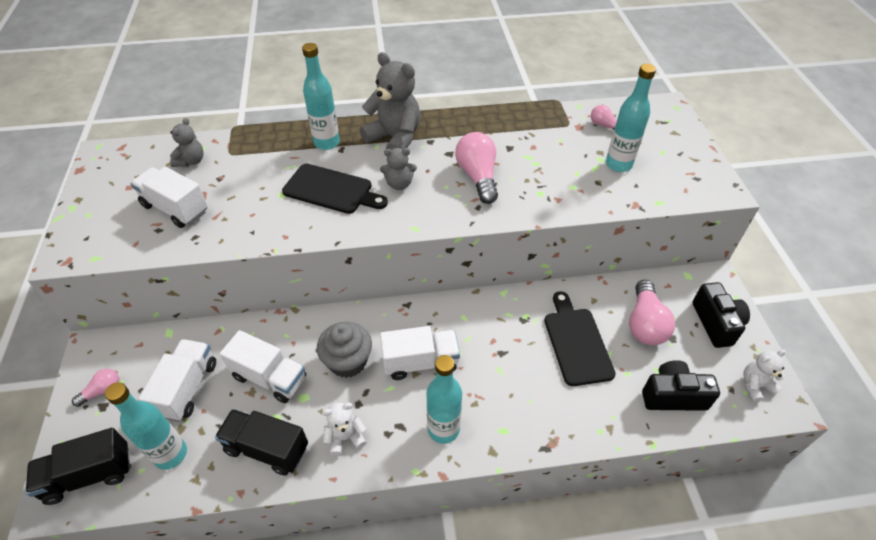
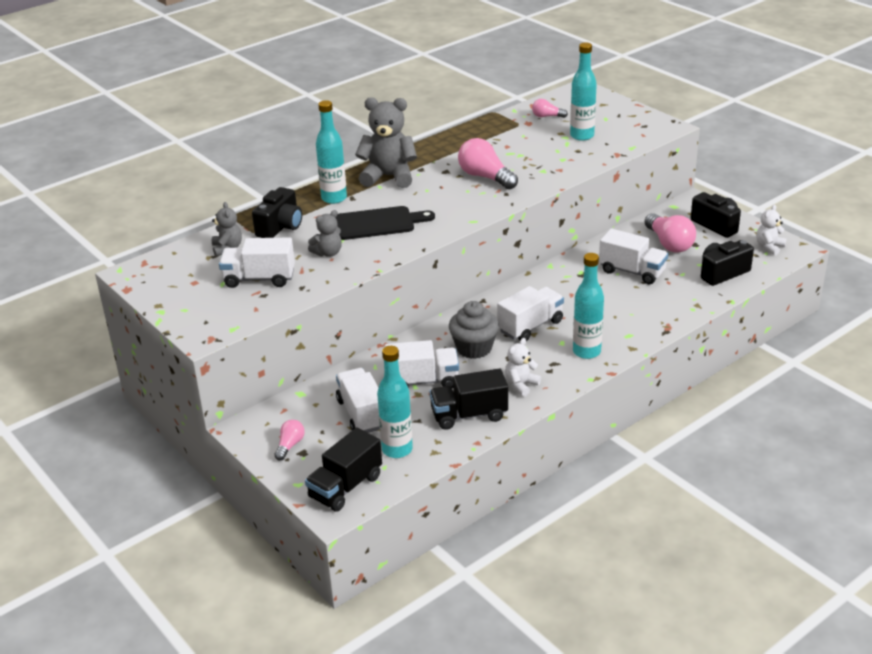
camera: 30 degrees left, 15 degrees down
grey teddy bear [380,148,417,190] -> grey teddy bear moved to [308,210,342,257]
black cutting board [544,291,616,386] -> white truck [599,228,668,284]
none -> black camera [252,187,302,238]

